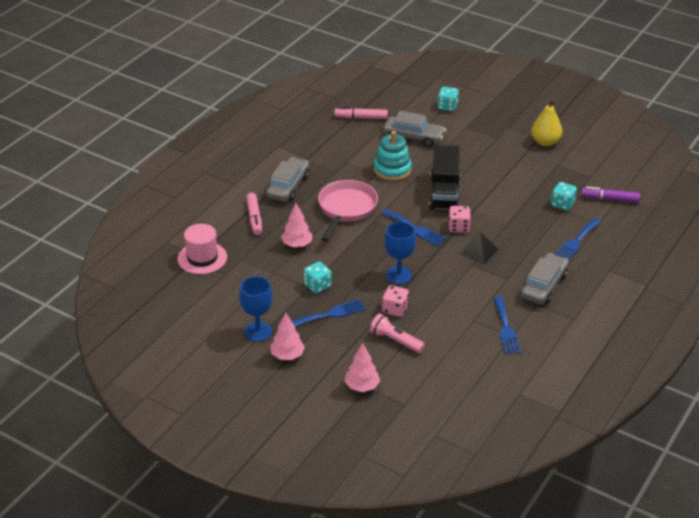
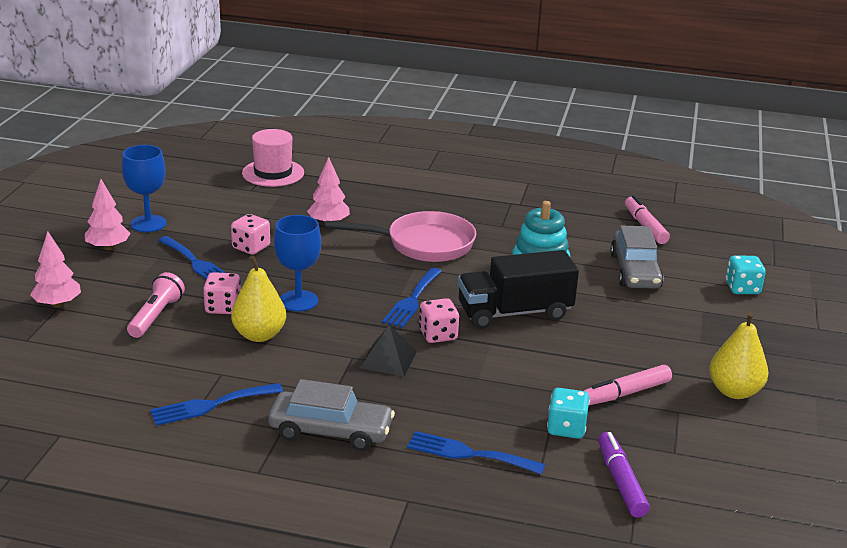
camera: 70 degrees right, 10 degrees down
pink marker [246,193,262,235] -> pink marker moved to [584,365,672,405]
grey car [266,157,310,202] -> none
turquoise dice [304,262,332,293] -> pink dice [231,214,270,255]
none -> yellow pear [231,255,286,342]

